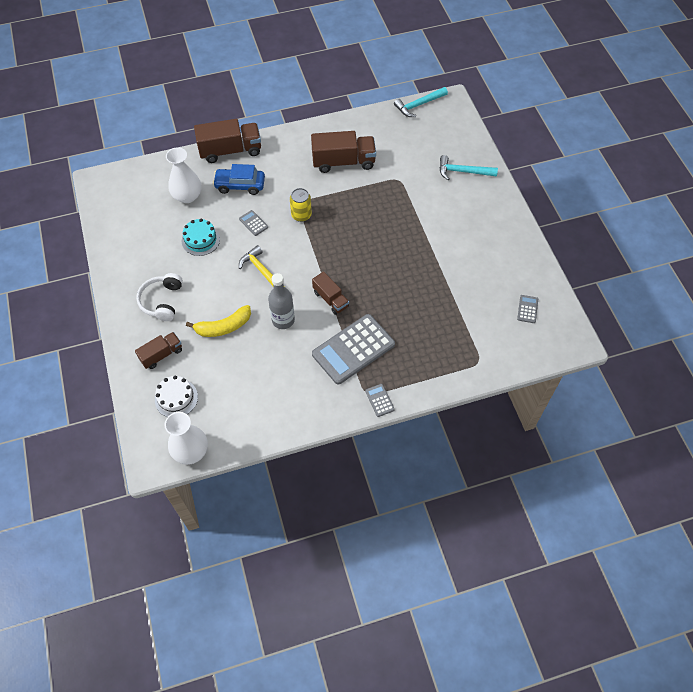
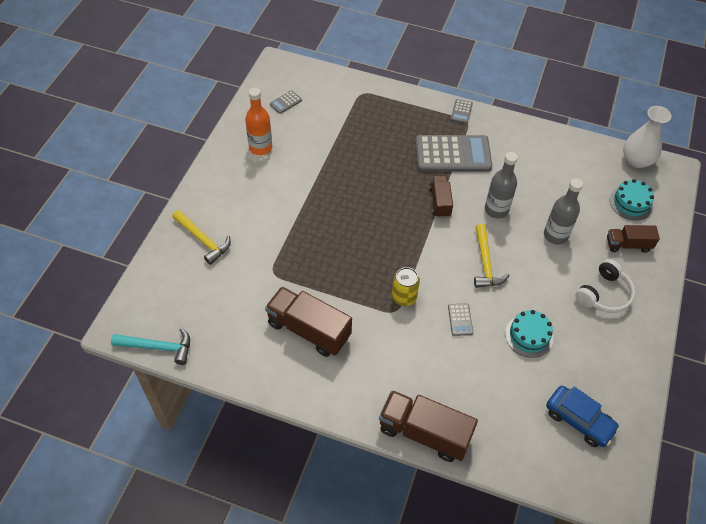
camera: 145 degrees left, 5 degrees down
white cake [155,376,198,417] -> turquoise cake [610,179,654,220]
white vase [166,147,202,203] -> none
yellow banana [186,305,251,337] -> grey bottle [544,178,583,245]
blue car [213,164,265,195] -> blue car moved to [546,386,620,447]
turquoise hammer [440,155,498,180] -> yellow hammer [172,210,231,265]
none -> orange bottle [245,88,272,155]

